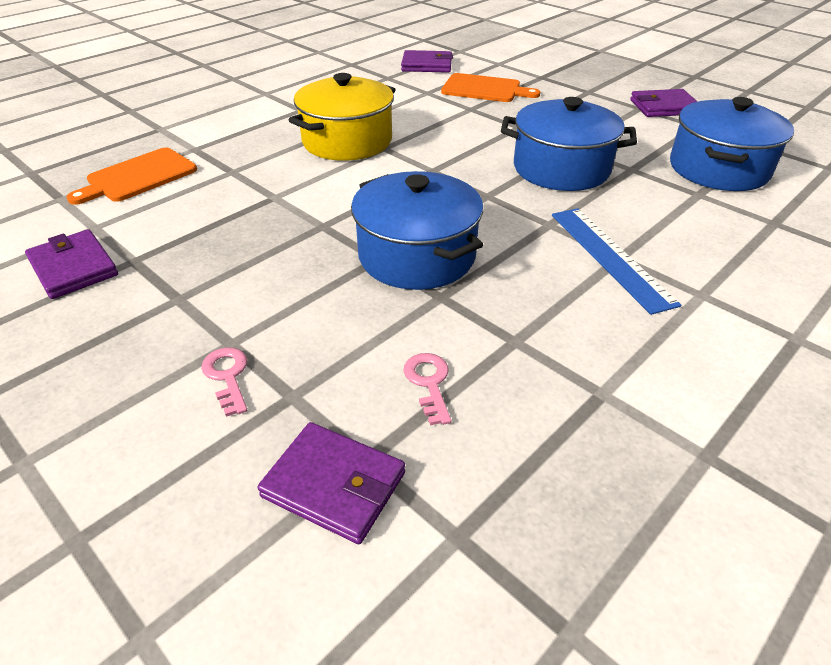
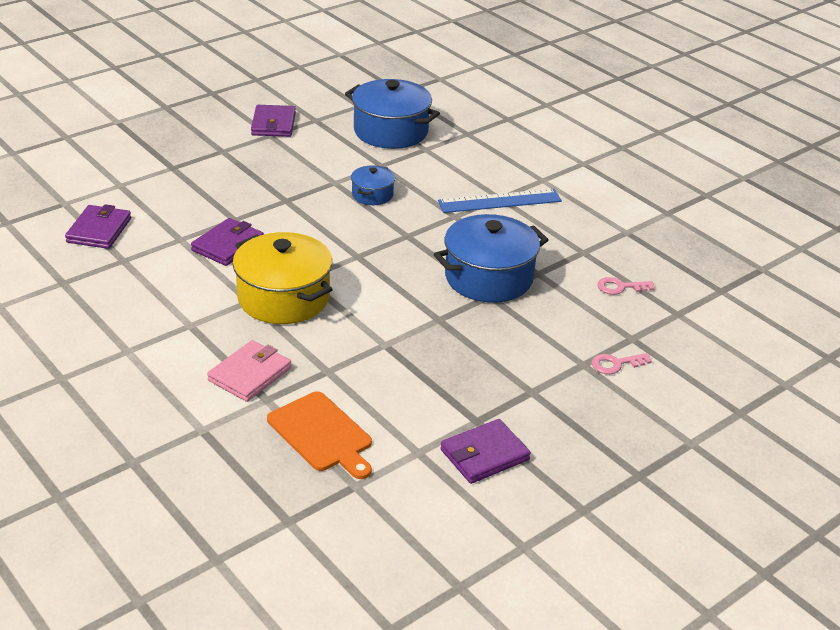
camera: 85 degrees left, 5 degrees down
purple wallet [257,422,405,544] -> purple wallet moved to [191,218,264,266]
orange cutting board [441,73,540,102] -> none
blue pot [501,97,637,191] -> blue pot [351,165,395,205], size x0.51
none -> pink wallet [207,340,291,402]

